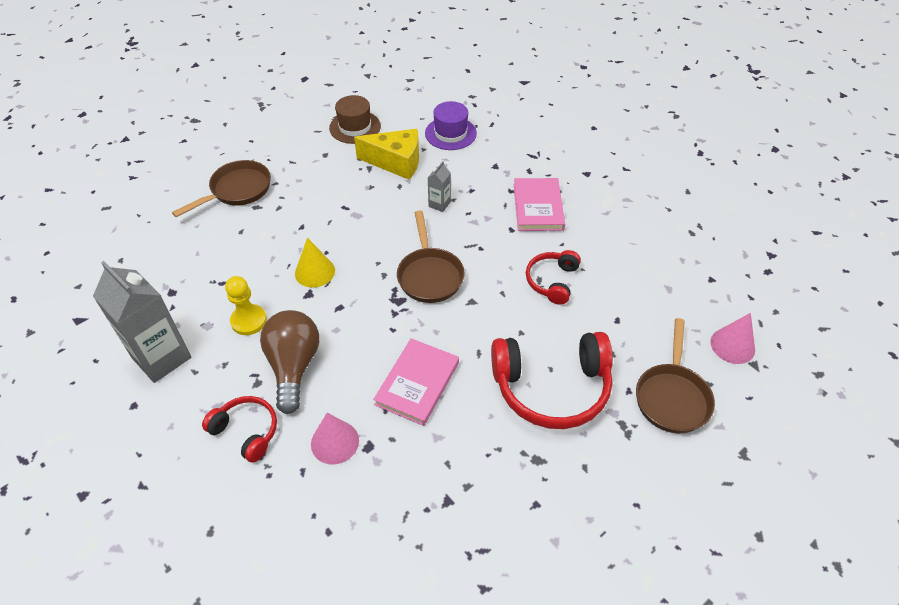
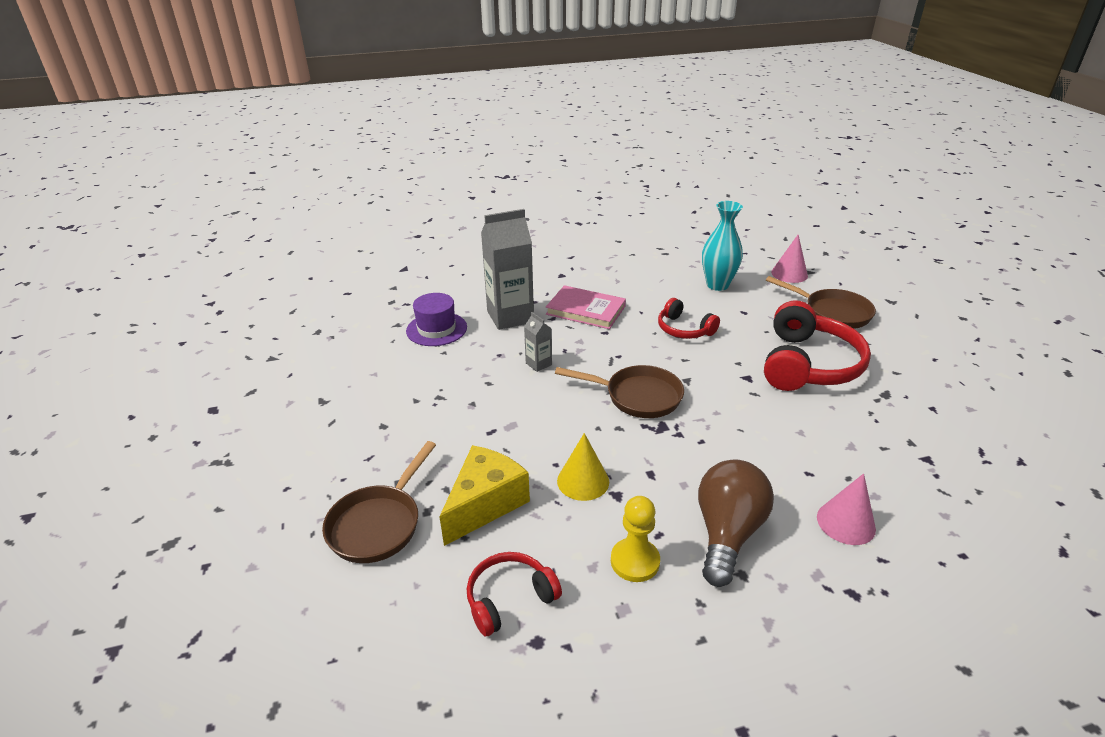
camera: 65 degrees left, 15 degrees down
grey carton [93,261,191,383] -> grey carton moved to [481,209,534,330]
brown pan [172,160,271,217] -> brown pan turned 135 degrees counterclockwise [322,441,436,563]
red headphones [202,396,277,463] -> red headphones moved to [467,552,562,636]
brown light bulb [260,310,319,414] -> brown light bulb turned 90 degrees clockwise [698,460,774,587]
brown hat [329,95,381,144] -> none
yellow cheese [354,129,419,180] -> yellow cheese moved to [439,445,530,546]
pink book [373,338,459,426] -> none
none -> turquoise vase [702,201,743,291]

